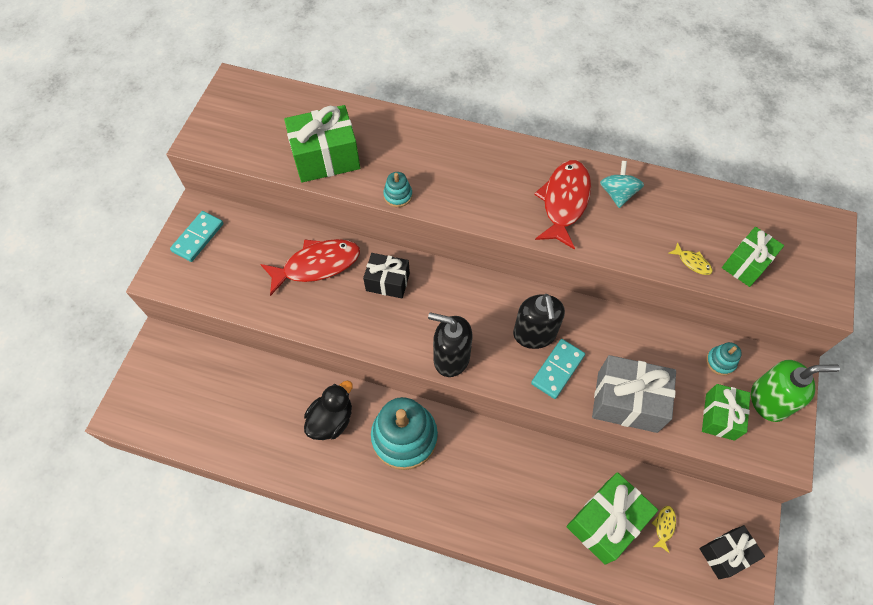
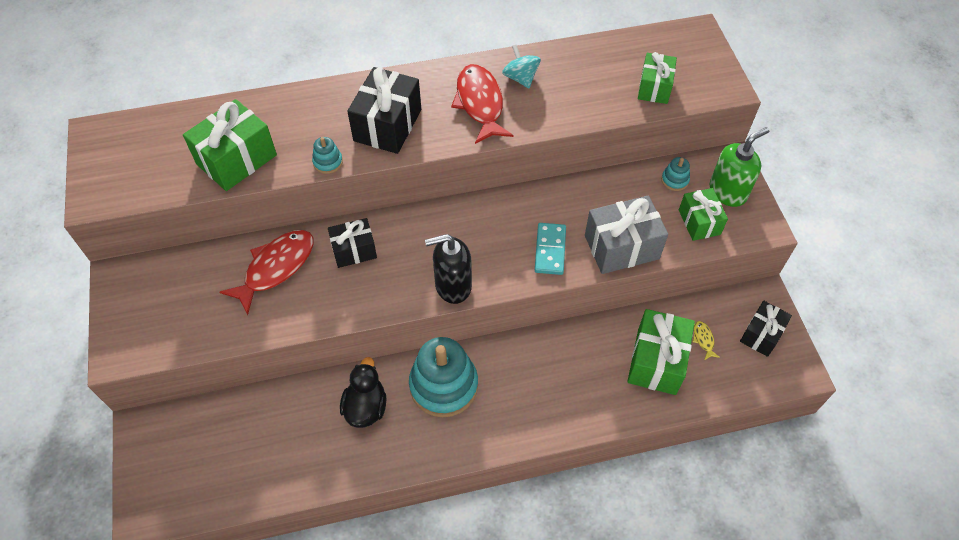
camera: 30 degrees left, 5 degrees down
turquoise domino [170,211,223,262] -> none
black soap dispenser [513,294,565,349] -> none
yellow fish [668,242,713,275] -> none
none -> black gift [347,67,421,154]

